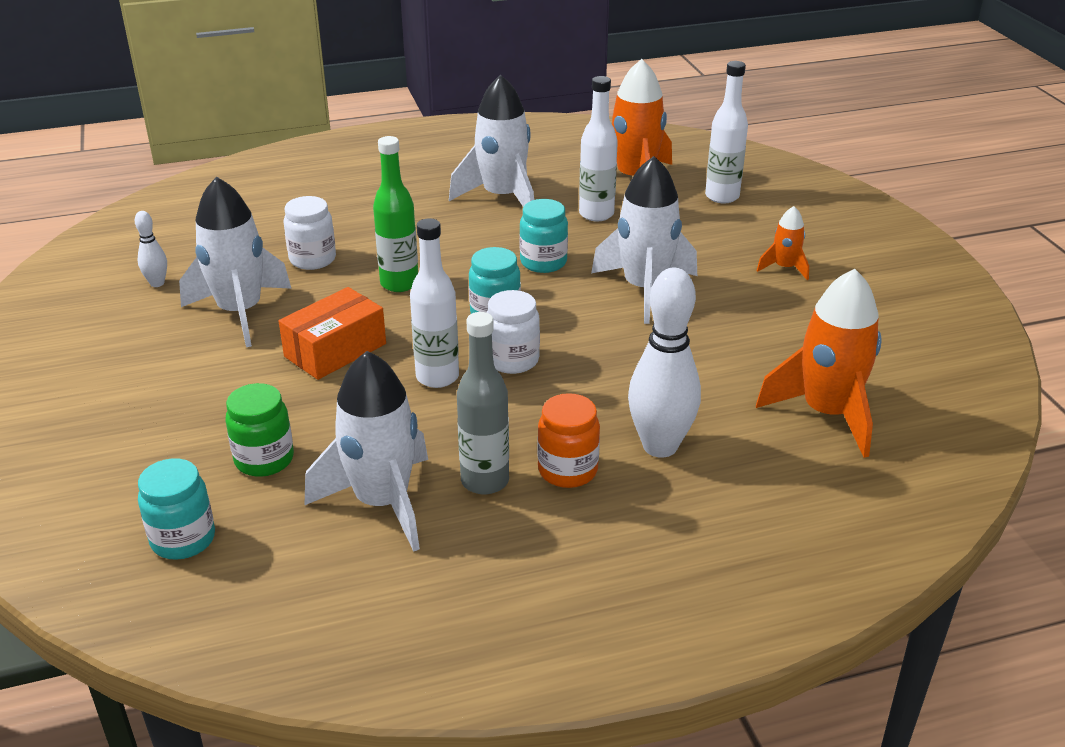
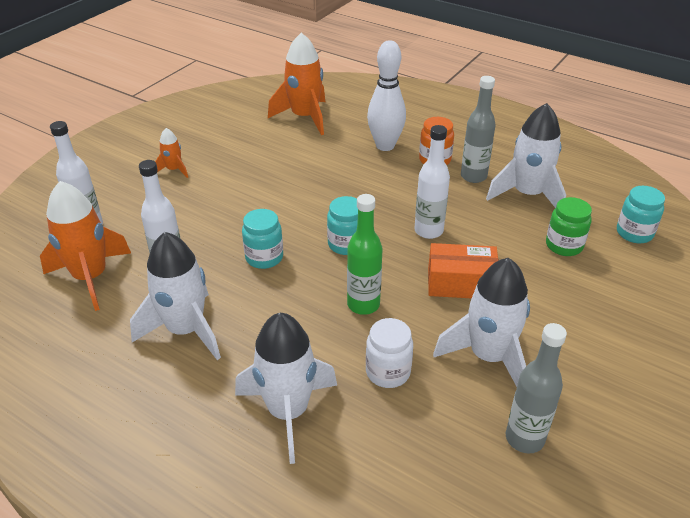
camera: 130 degrees left, 5 degrees up
white bowling pin [135,211,167,287] -> grey bottle [506,323,567,454]
white jar [487,290,540,374] -> none
white rocket [591,156,697,324] -> white rocket moved to [235,313,337,464]

